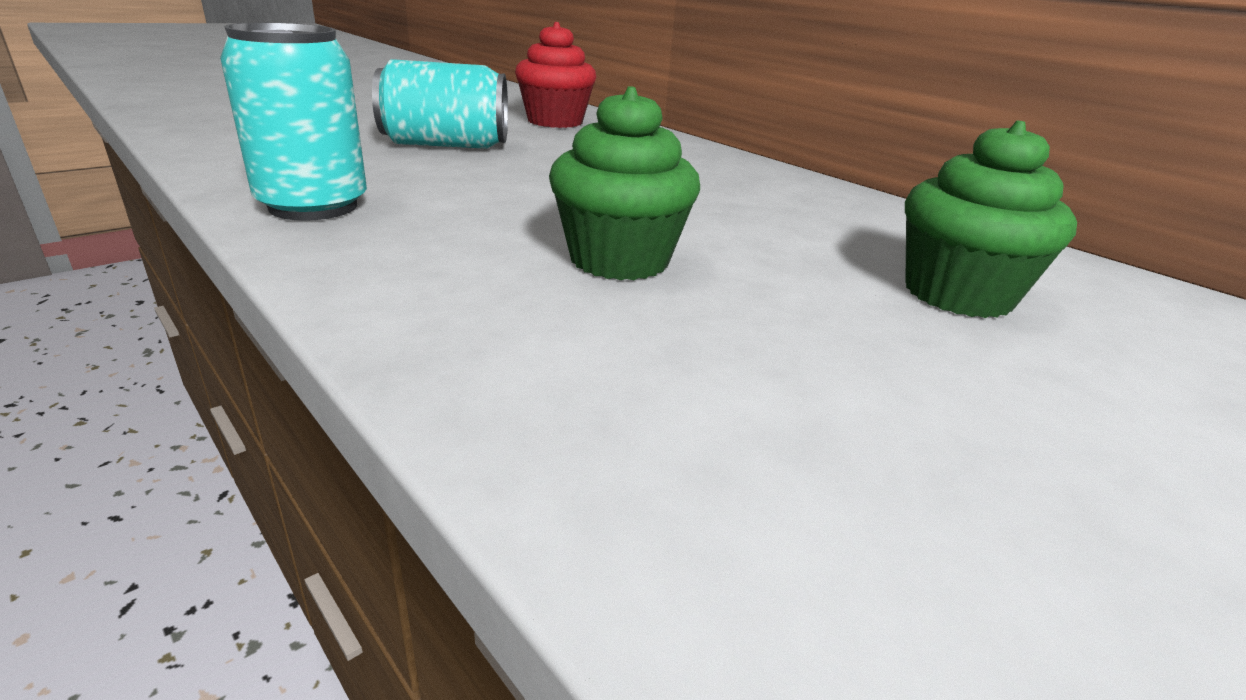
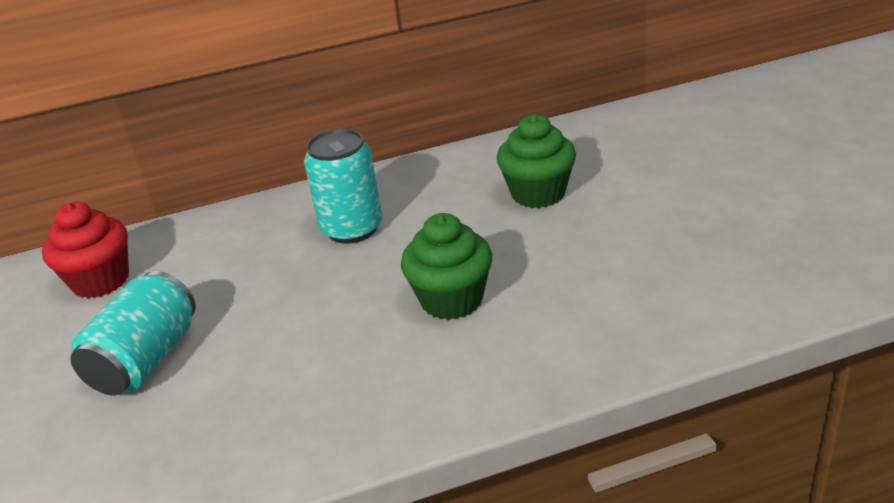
camera: 60 degrees left, 5 degrees up
turquoise can [220,23,367,221] -> turquoise can moved to [304,128,383,244]

